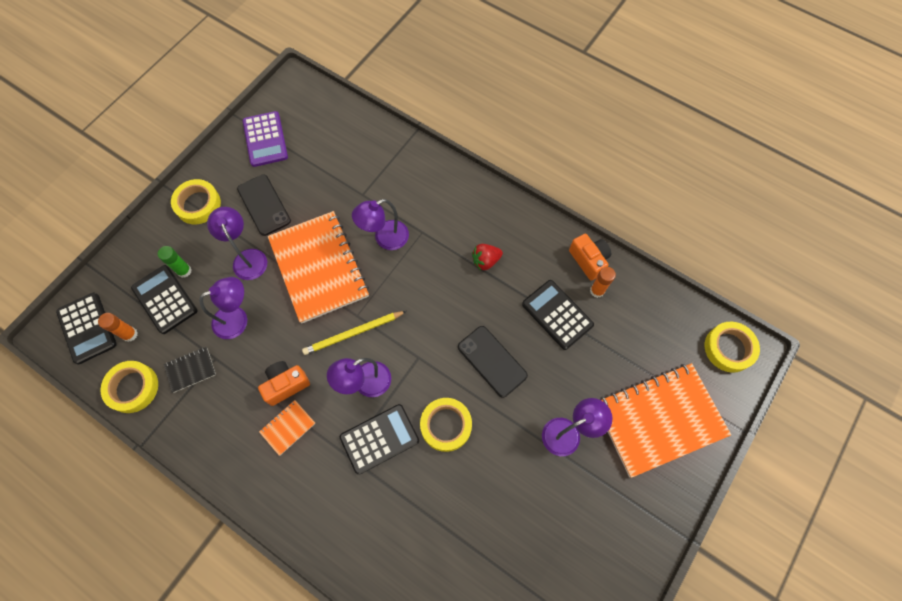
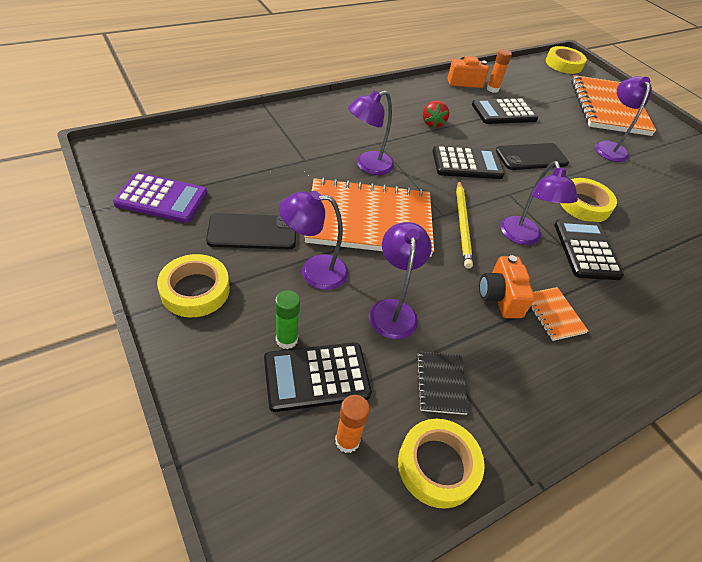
camera: 70 degrees left, 20 degrees down
black calculator [56,292,117,364] -> black calculator moved to [433,146,504,179]
purple lamp [352,199,409,250] -> purple lamp turned 60 degrees clockwise [348,90,394,175]

